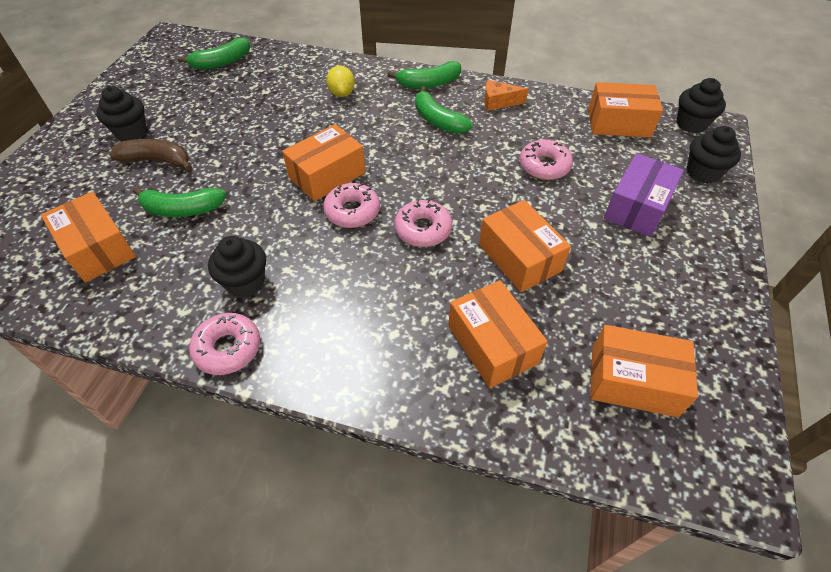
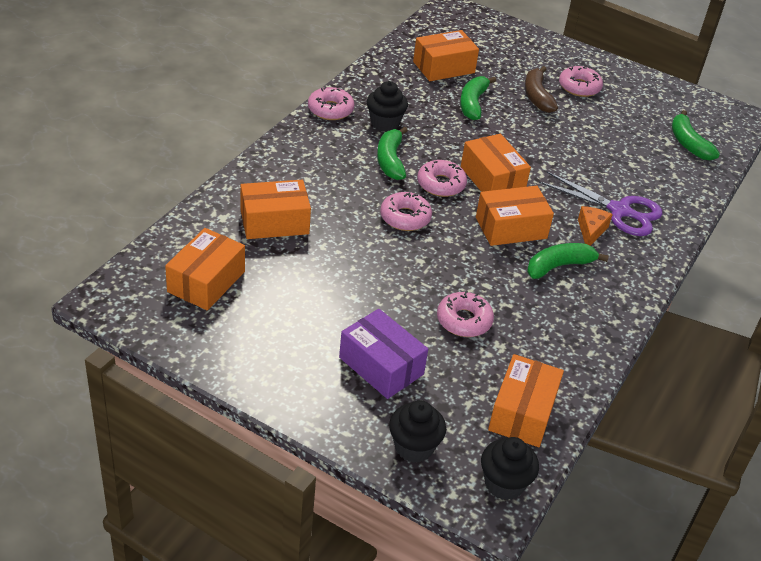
camera: 100 degrees right, 10 degrees down
black cupcake [96,86,147,141] -> pink donut [559,66,603,97]
brown banana [109,139,192,171] -> brown banana turned 150 degrees clockwise [525,66,558,113]
yellow lemon [326,65,355,97] -> purple scissors [539,172,663,236]
green banana [387,61,461,89] -> green banana moved to [377,127,408,180]
orange box [479,200,571,292] -> orange box moved to [476,186,554,246]
orange cheese [484,80,528,111] -> orange cheese moved to [578,206,613,246]

